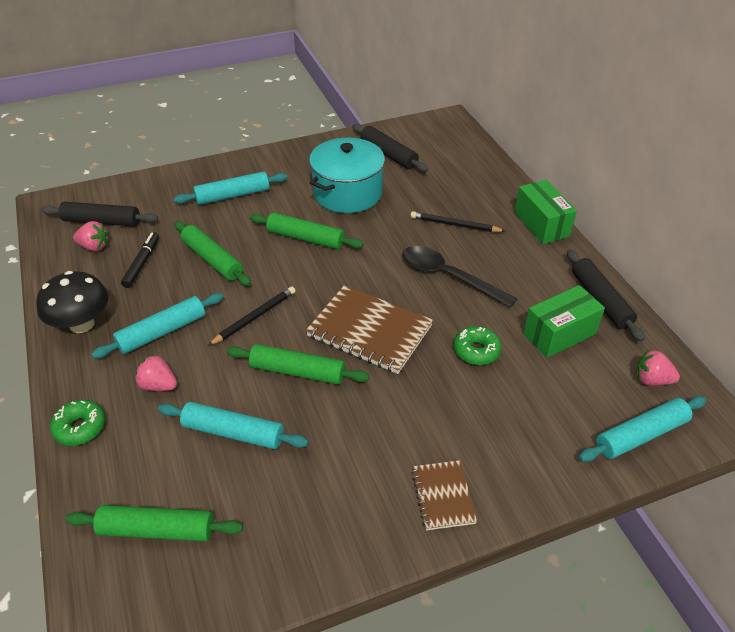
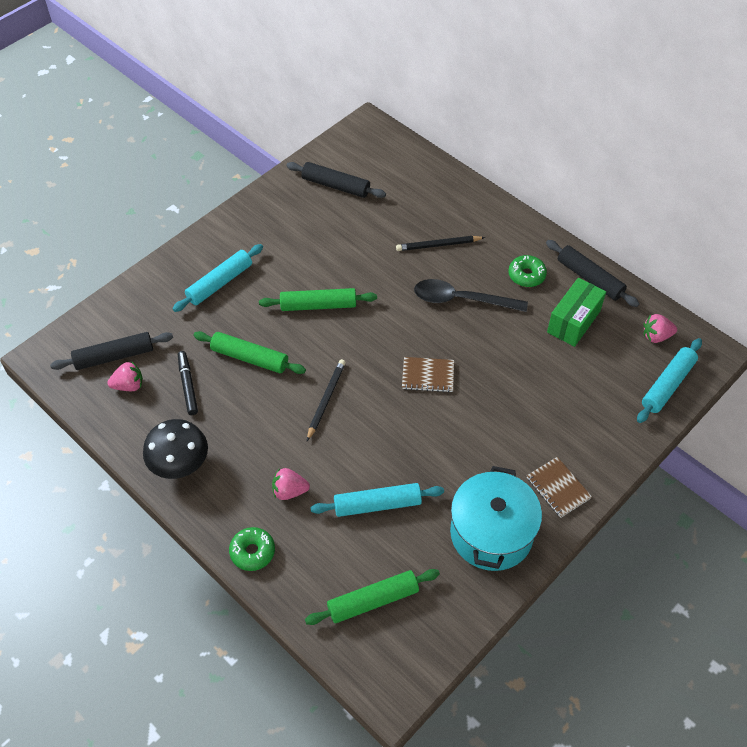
camera: 25 degrees left, 10 degrees up
turquoise rolling pin [92,293,224,358] -> none
green rolling pin [227,344,369,385] -> none
brown notebook [306,285,433,374] -> brown notebook [402,357,454,393], size x0.55
turquoise pot [309,138,385,213] -> turquoise pot moved to [450,466,542,571]
green donut [454,326,502,365] -> green donut moved to [508,255,547,287]
green box [514,180,577,244] -> none

